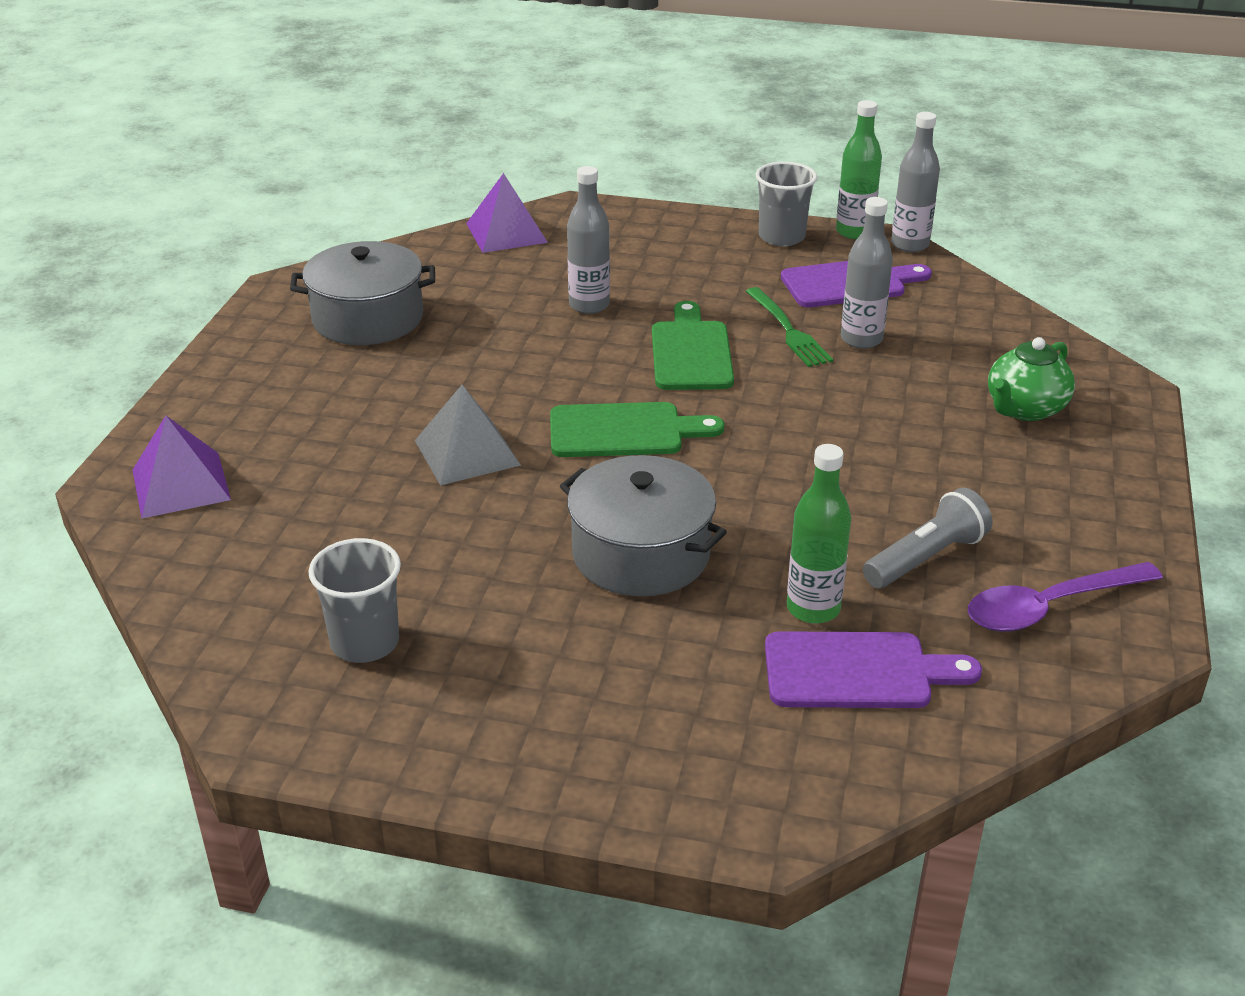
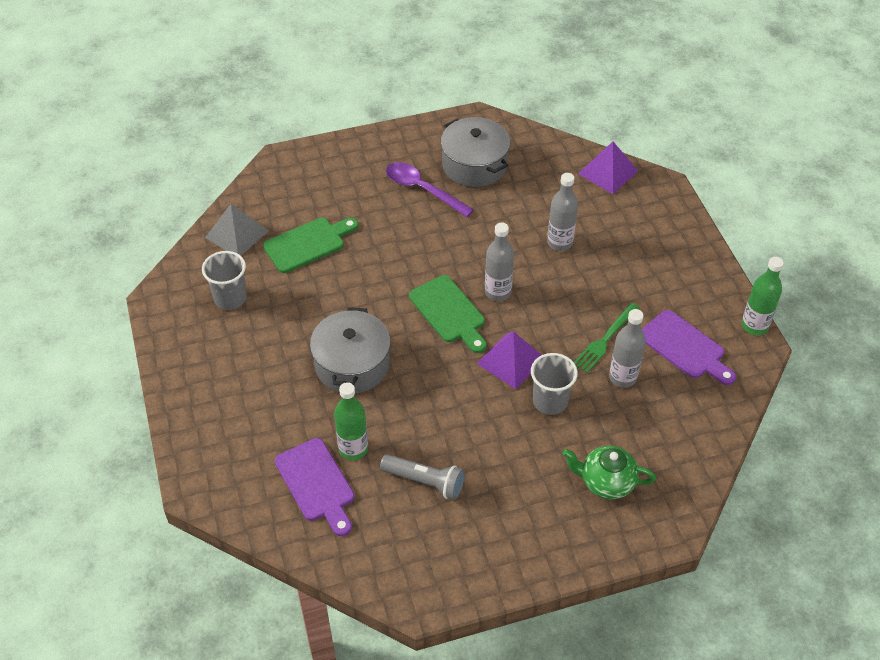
camera: 60 degrees right, 15 degrees up
purple pyramid [132,416,231,518] -> purple pyramid moved to [476,331,541,389]
grey pyramid [415,385,521,485] -> grey pyramid moved to [205,204,269,255]
green cutting board [652,301,734,390] -> green cutting board moved to [263,218,359,273]
grey cup [756,162,817,246] -> grey cup moved to [531,353,578,415]
grey bottle [891,112,940,252] -> grey bottle moved to [485,222,514,301]
purple spoon [968,562,1163,632] -> purple spoon moved to [386,162,474,217]

